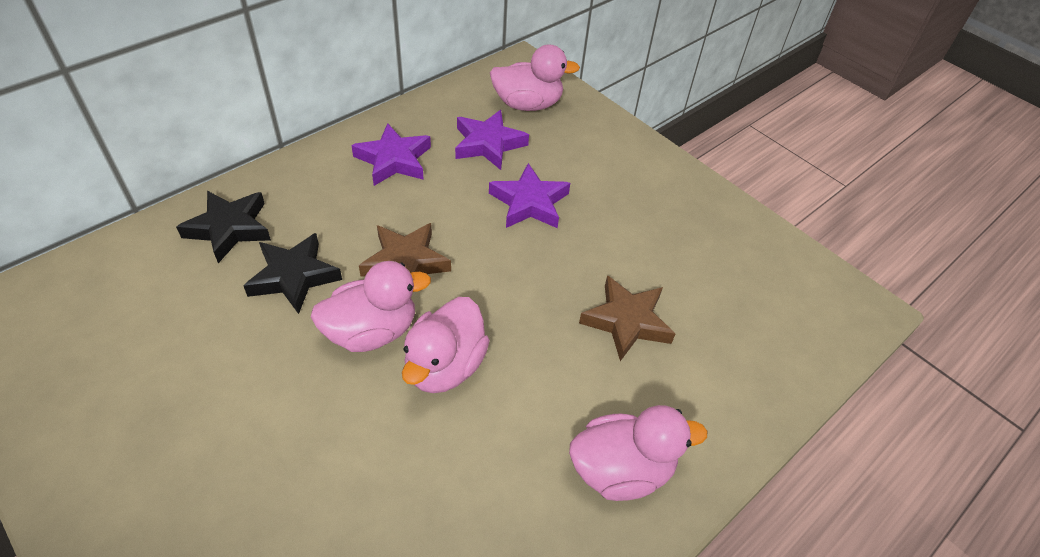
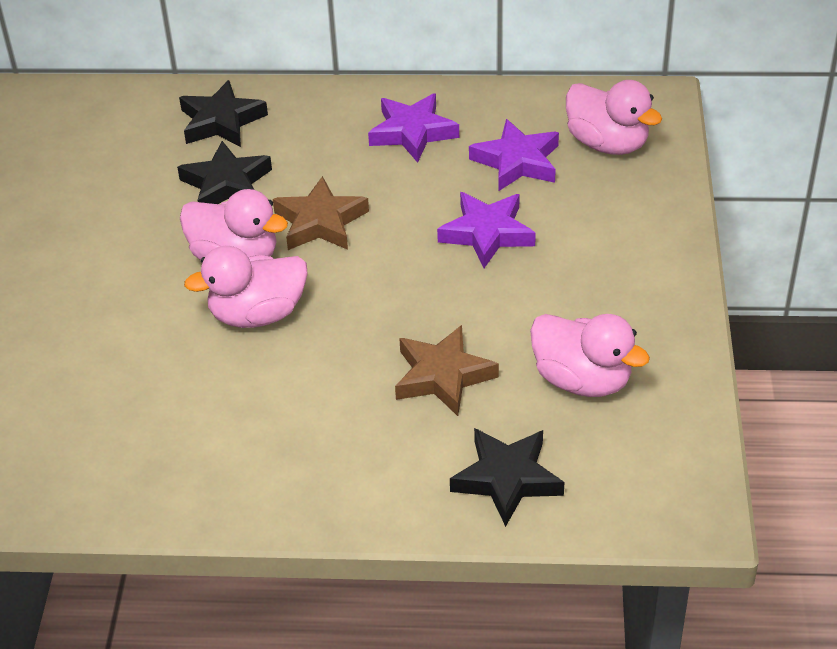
camera: 50 degrees right, 5 degrees down
pink duck [569,405,707,501] -> pink duck moved to [530,314,650,397]
none -> black star [450,428,565,527]

